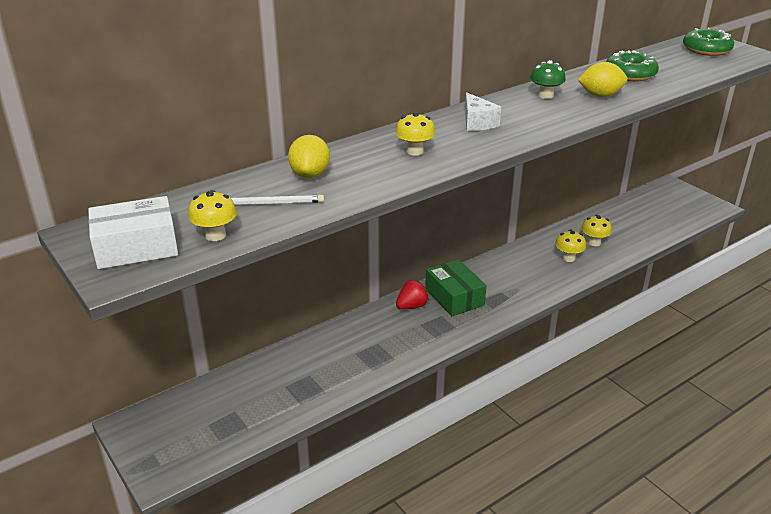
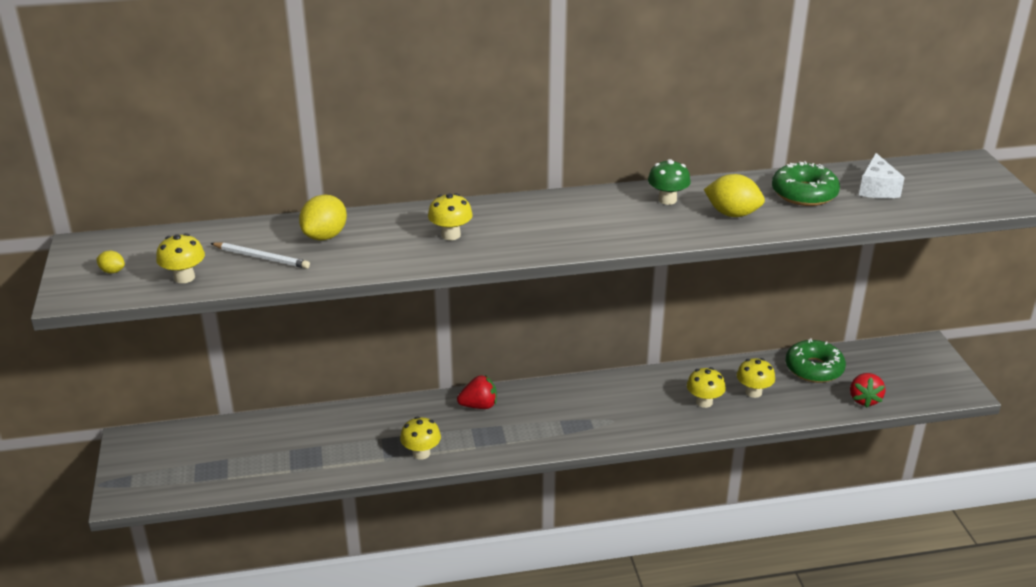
camera: 25 degrees right, 0 degrees up
white box [88,196,178,269] -> yellow lemon [96,250,125,273]
green box [425,259,486,316] -> none
white cheese [465,92,501,131] -> white cheese moved to [859,153,905,199]
green donut [683,28,734,56] -> green donut moved to [786,339,846,383]
none -> yellow mushroom [400,416,441,459]
none -> red strawberry [850,373,885,408]

